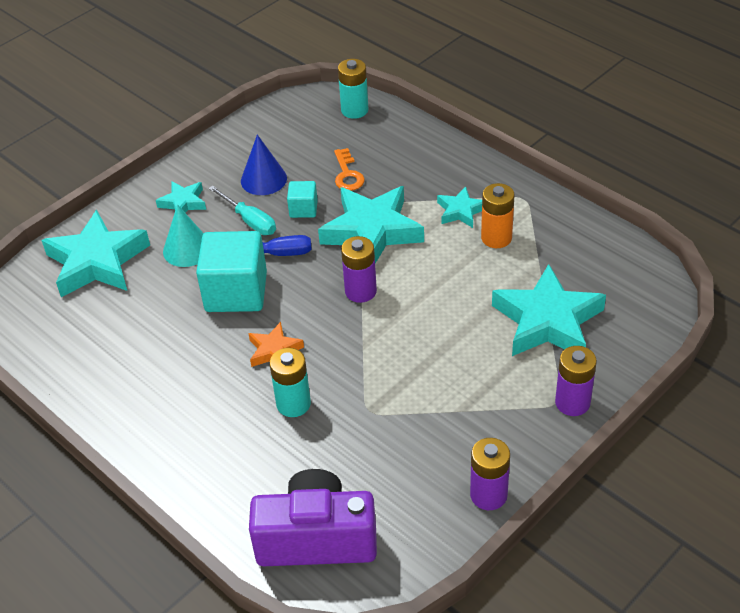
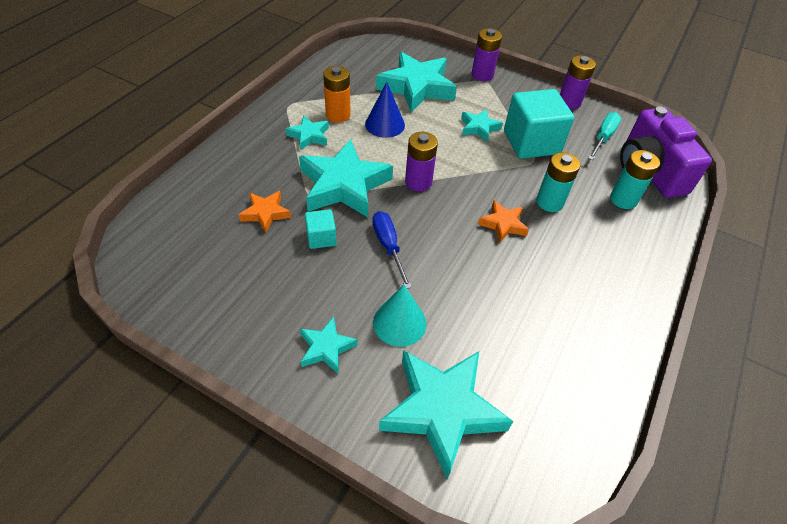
camera: 110 degrees left, 5 degrees up
turquoise cube [196,231,267,312] -> turquoise cube moved to [504,89,574,159]
turquoise screwdriver [208,185,276,235] -> turquoise screwdriver moved to [588,112,621,160]
blue cone [241,135,287,195] -> blue cone moved to [365,82,405,138]
orange key [334,148,365,191] -> orange star [239,191,291,233]
turquoise battery [338,59,368,119] -> turquoise battery moved to [610,150,660,209]
none -> turquoise star [461,109,503,142]

